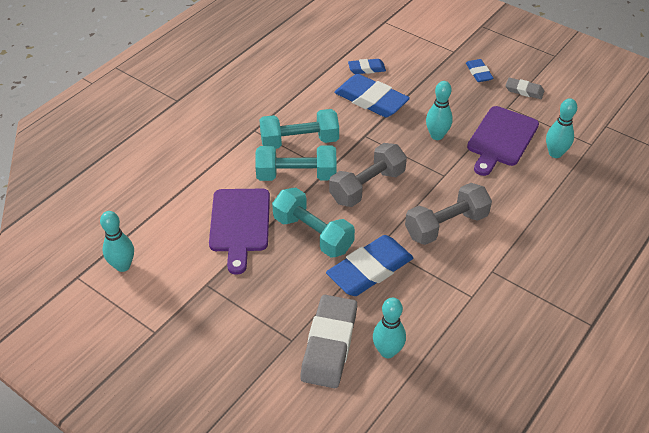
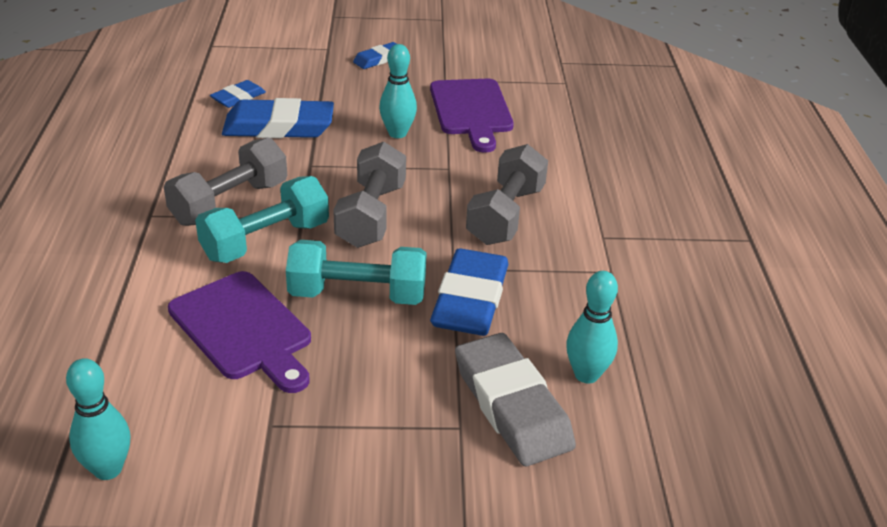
camera: 40 degrees left, 10 degrees down
turquoise dumbbell [259,109,339,149] -> grey dumbbell [164,137,287,226]
blue eraser [466,59,493,82] -> blue eraser turned 75 degrees counterclockwise [353,42,396,69]
grey eraser [506,77,544,99] -> none
turquoise bowling pin [546,98,577,158] -> none

